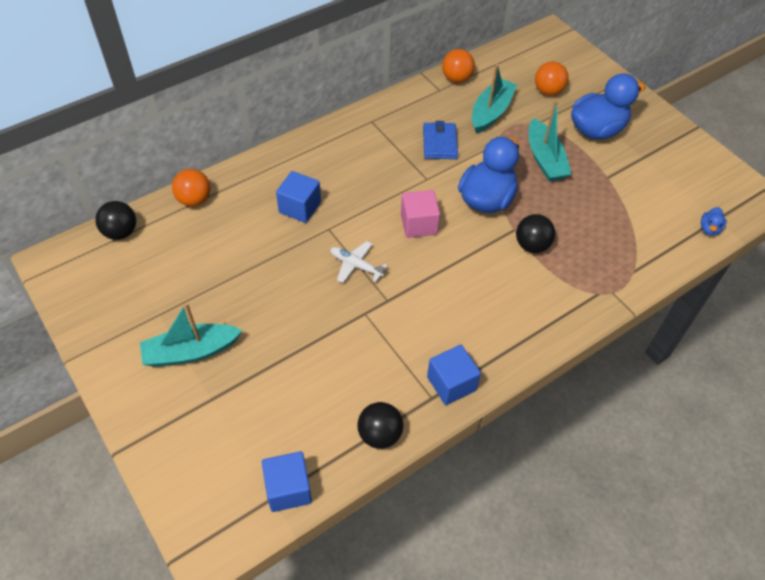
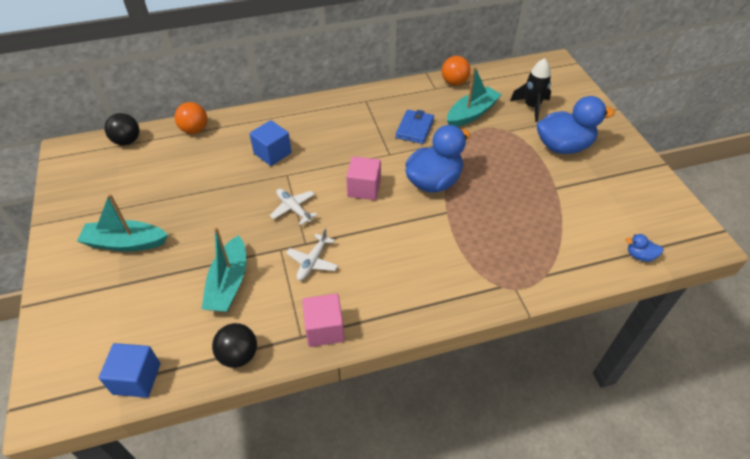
camera: 20 degrees right, 5 degrees down
blue cube [427,345,481,405] -> pink cube [302,294,344,347]
black ball [516,214,555,253] -> none
turquoise boat [529,100,572,181] -> turquoise boat moved to [202,227,246,312]
orange ball [535,62,569,96] -> black rocket [510,58,551,122]
blue duck [701,207,727,236] -> blue duck turned 60 degrees clockwise [626,234,664,262]
none -> white plane [286,228,338,281]

